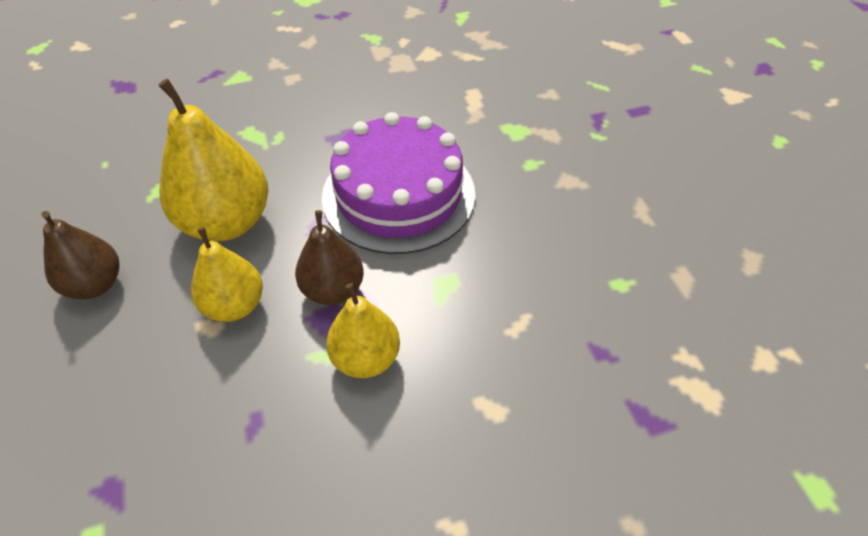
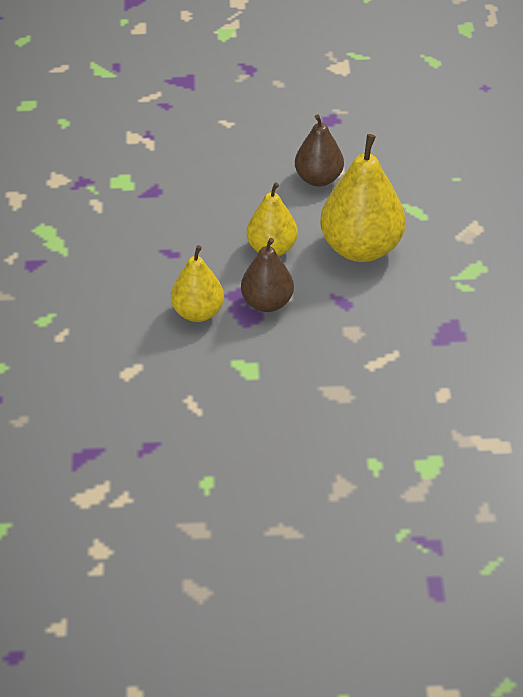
camera: 105 degrees right, 5 degrees down
purple cake [322,112,475,254] -> none

